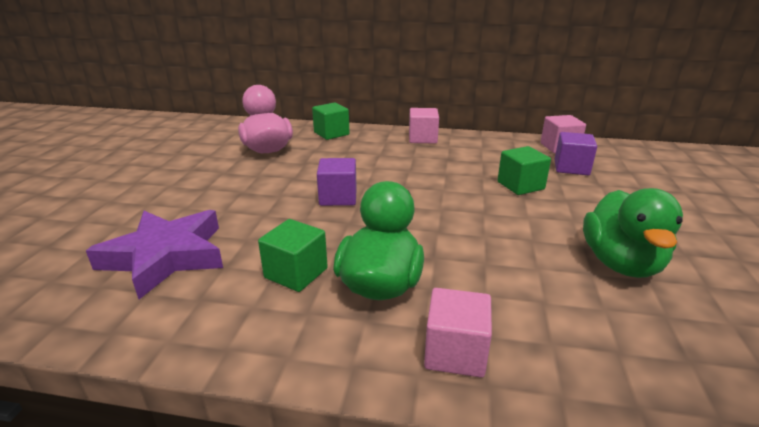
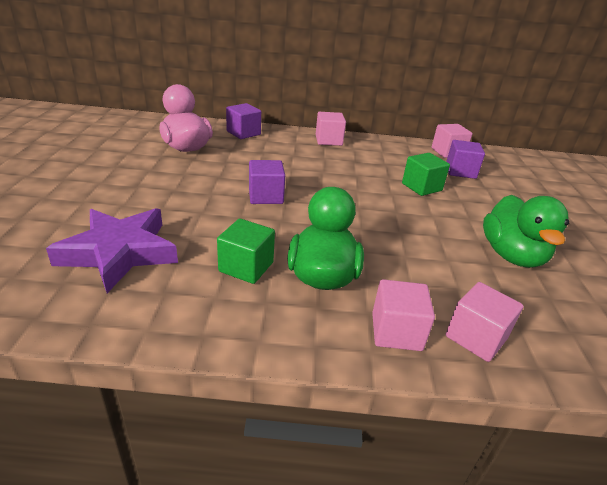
camera: 10 degrees left, 5 degrees up
green cube [312,102,349,140] -> purple cube [226,103,261,139]
none -> pink cube [446,282,524,362]

